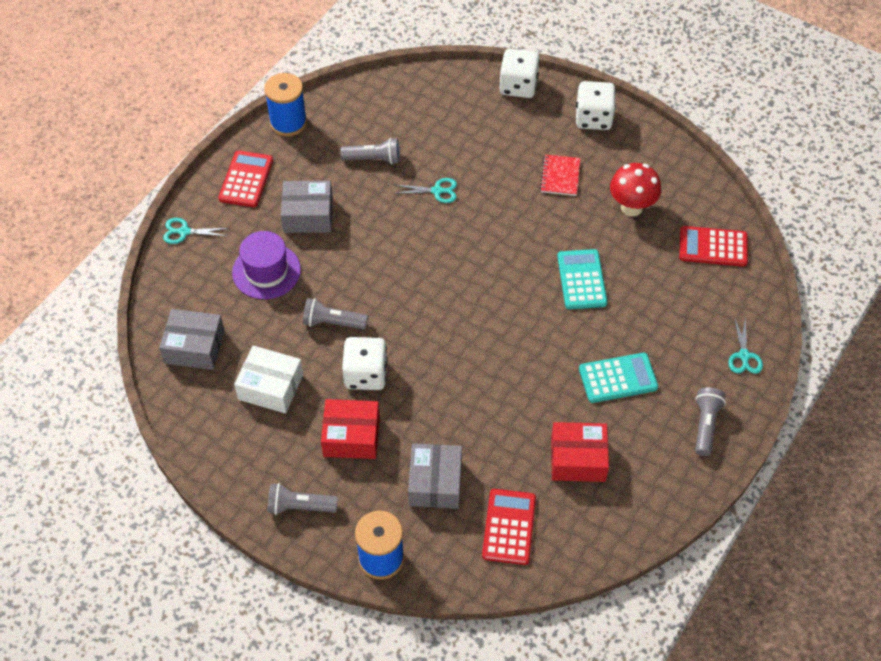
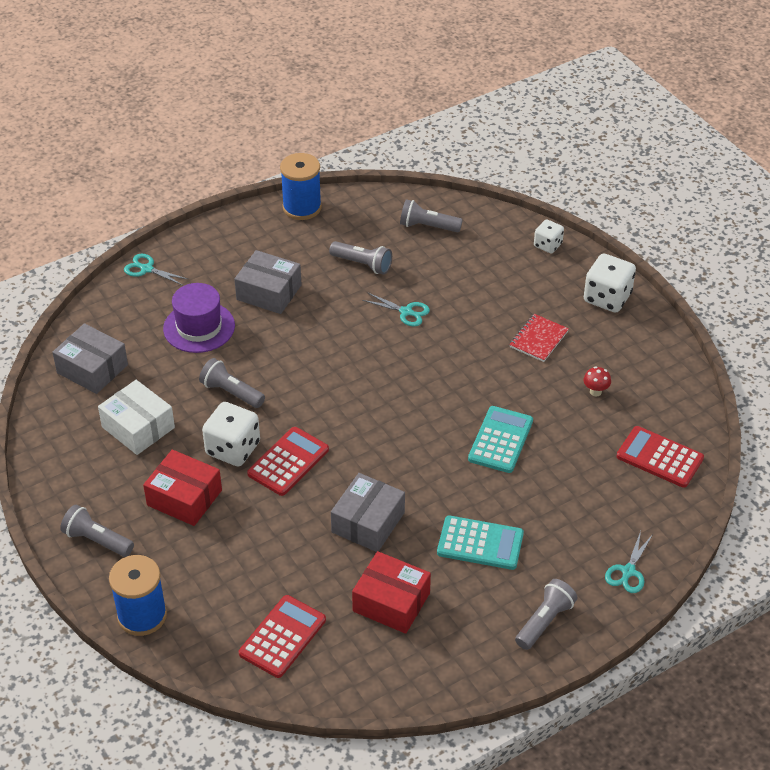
camera: 25 degrees right, 10 degrees down
red calculator [218,150,273,207] -> red calculator moved to [247,427,329,496]
grey box [408,443,462,509] -> grey box moved to [331,473,405,552]
white dice [499,49,540,98] -> white dice [534,219,564,253], size x0.59
red mushroom [610,163,661,216] -> red mushroom [584,366,611,397], size x0.49
none -> grey flashlight [400,199,463,232]

